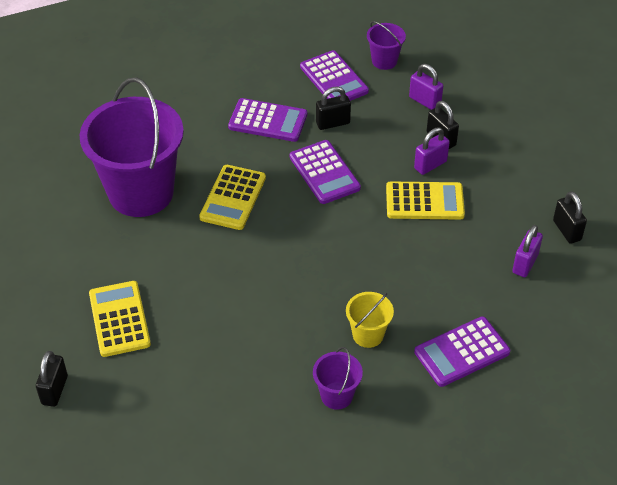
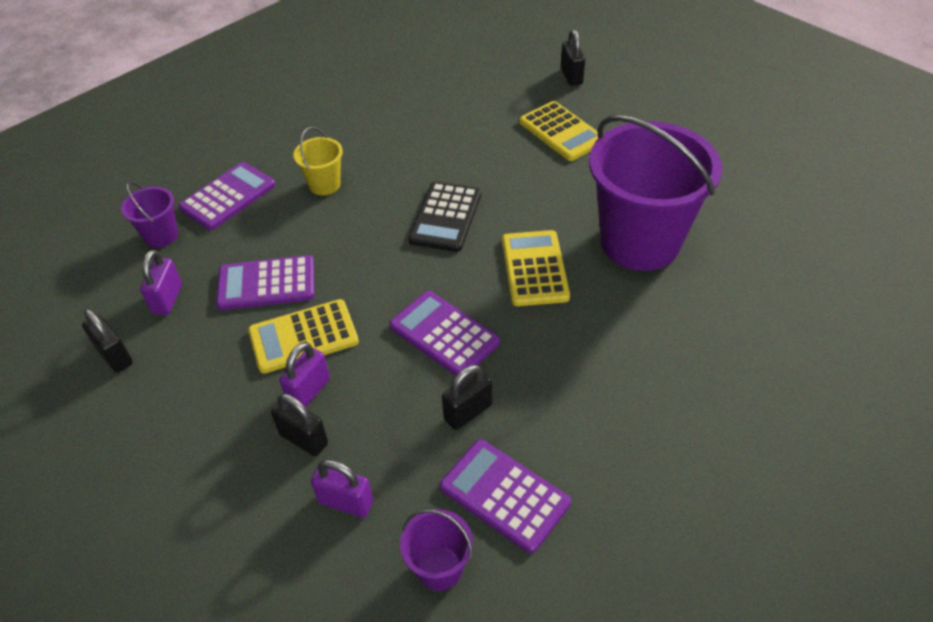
camera: 160 degrees right, 0 degrees up
purple calculator [228,98,307,142] -> purple calculator moved to [216,255,314,310]
purple bucket [313,347,363,410] -> purple bucket moved to [121,181,178,248]
none -> black calculator [408,181,481,252]

